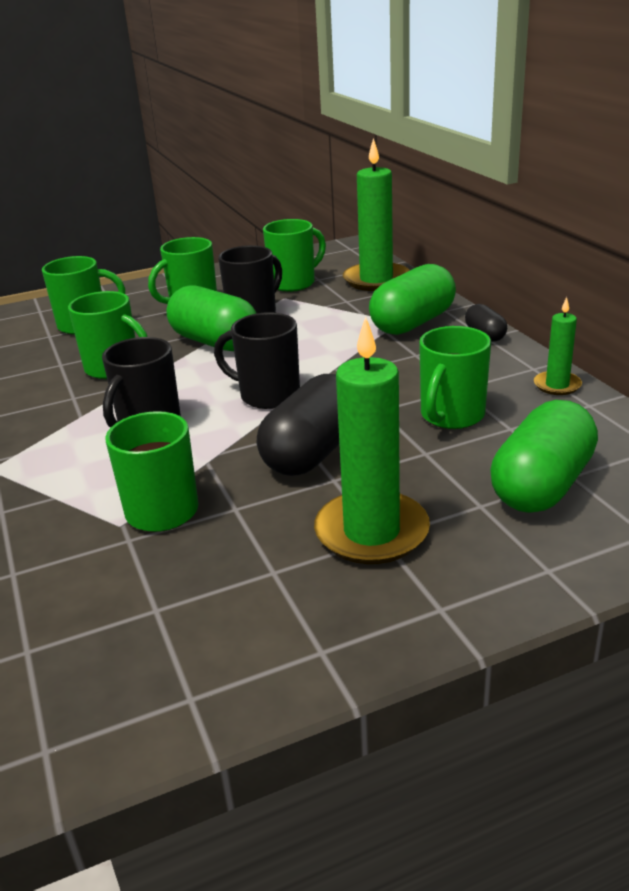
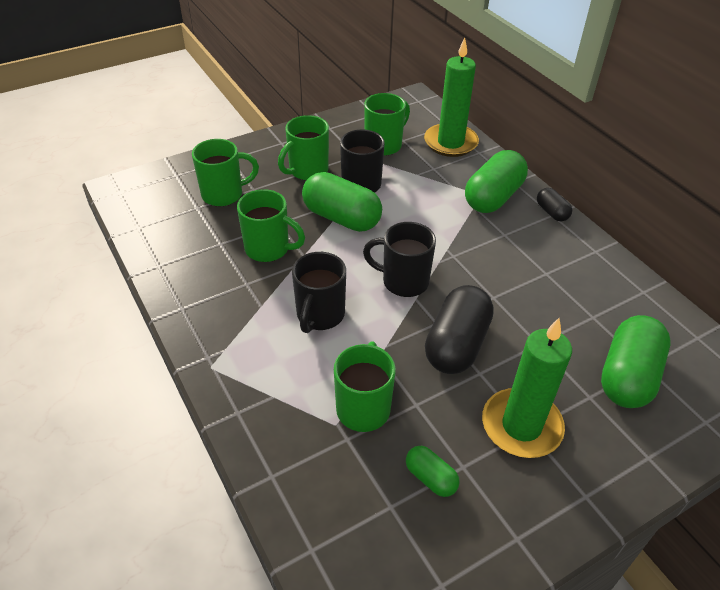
camera: 10 degrees left, 15 degrees up
green mug [419,326,491,429] -> none
green candle [534,297,582,395] -> none
none -> green capsule [406,446,460,497]

